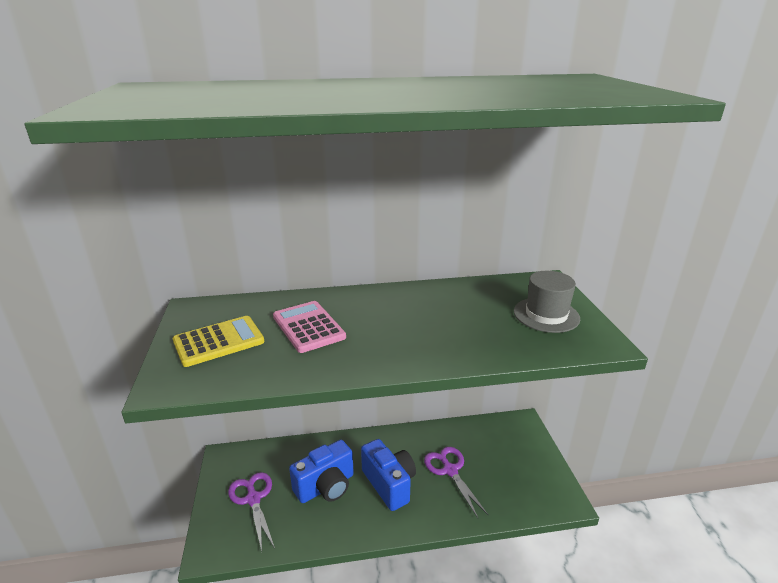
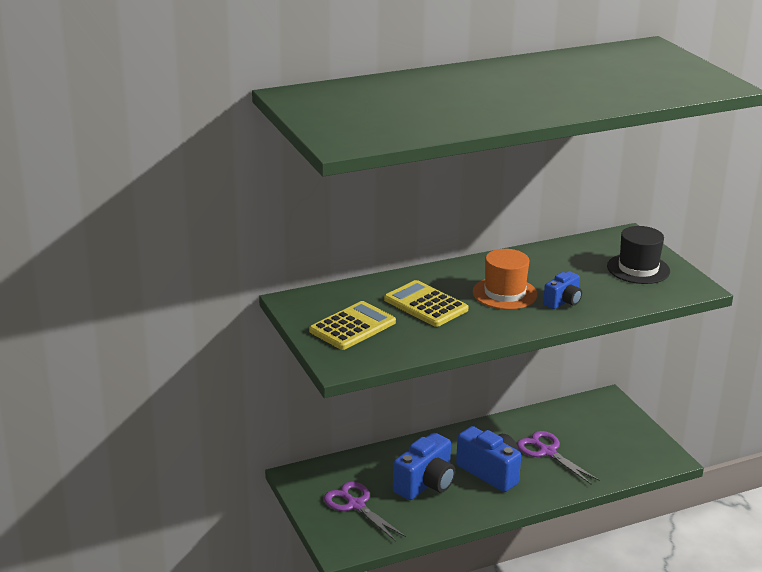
camera: 15 degrees left, 0 degrees up
pink calculator [273,301,346,353] -> yellow calculator [384,280,468,327]
grey hat [514,271,580,333] -> black hat [607,226,670,284]
none -> orange hat [473,249,538,310]
none -> blue camera [543,271,582,309]

